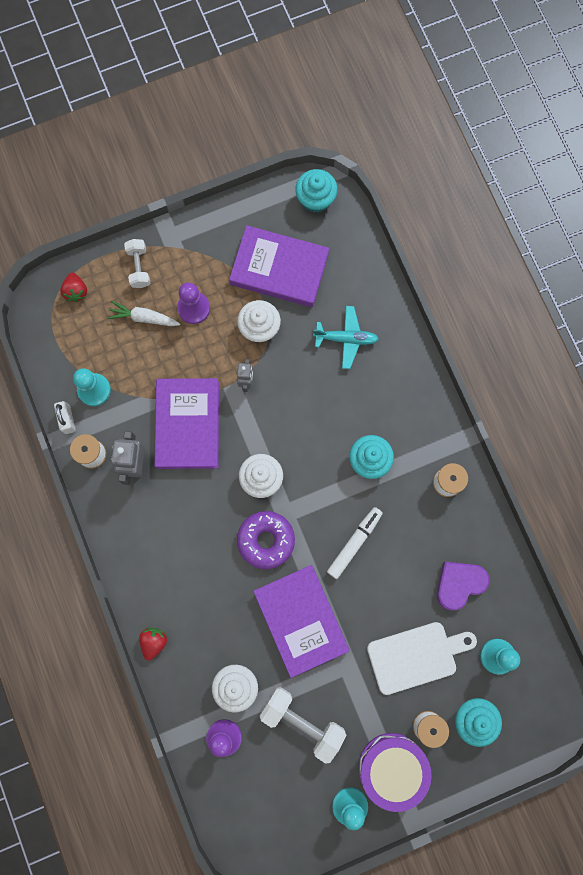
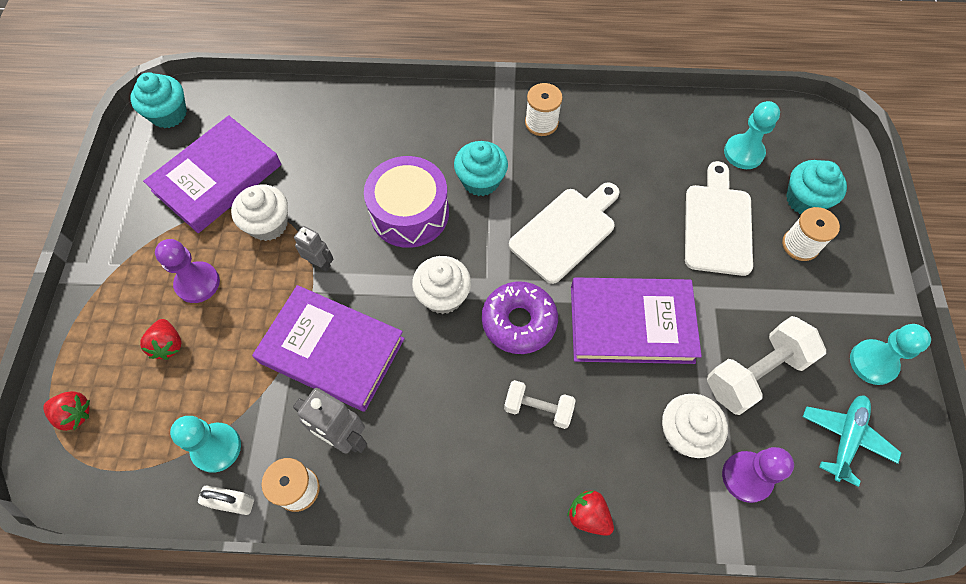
camera: 65 degrees left, 15 degrees down
white carrot [107,301,180,326] -> red strawberry [140,319,181,359]
white dumbbell [124,239,150,288] -> white dumbbell moved to [504,380,576,429]
turquoise plane [313,306,379,369] -> turquoise plane moved to [803,395,901,487]
white marker [327,507,383,579] -> white cutting board [509,182,620,284]
purple drum [358,733,432,812] -> purple drum moved to [364,156,449,248]
purple heart [437,562,490,610] -> none

